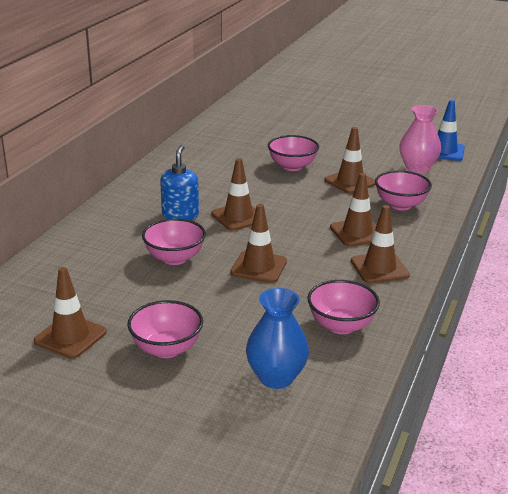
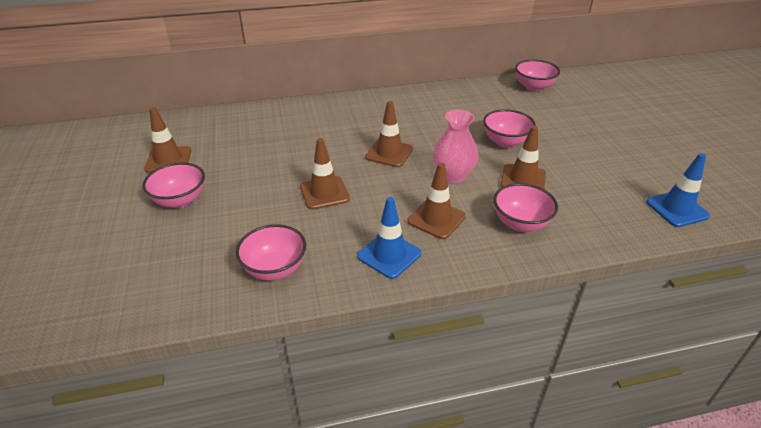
camera: 55 degrees right, 10 degrees up
pink bowl [142,218,206,265] -> pink bowl moved to [515,60,560,91]
blue soap dispenser [160,145,199,220] -> none
blue vase [246,288,309,389] -> none
brown traffic cone [351,205,410,283] -> blue traffic cone [357,197,421,279]
pink vase [399,105,441,173] -> pink vase moved to [433,110,478,183]

